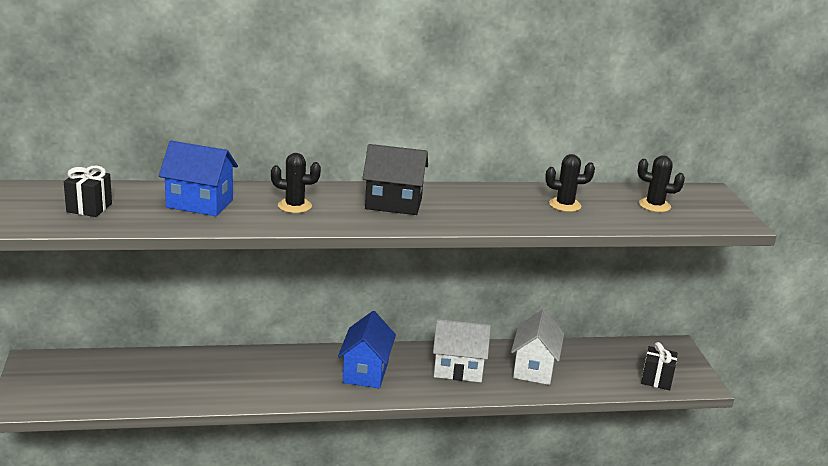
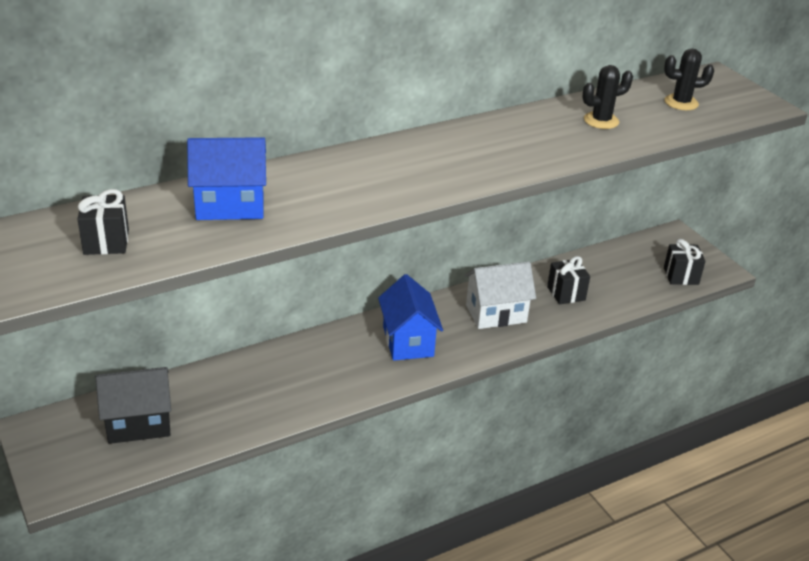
camera: 20 degrees left, 10 degrees up
black cactus [271,153,321,213] -> none
black house [362,144,428,215] -> black house moved to [95,367,171,444]
white house [511,309,564,385] -> black gift [547,256,590,304]

